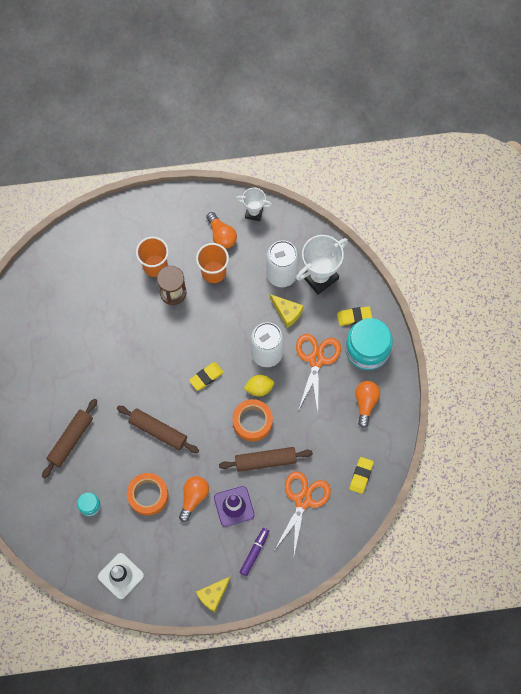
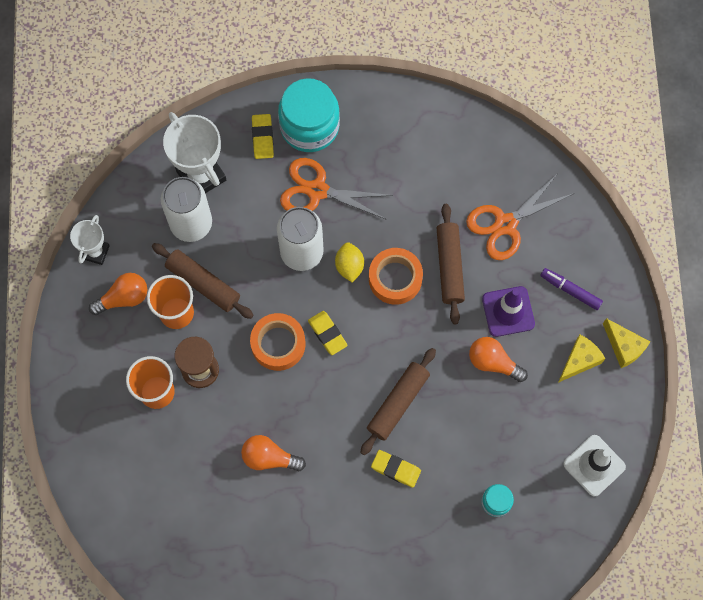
camera: 85 degrees left, 0 degrees up
brown rolling pin [42,399,97,479] -> brown rolling pin moved to [152,243,254,319]
orange tape [127,473,169,516] -> orange tape moved to [250,313,305,371]
yellow cheese [270,294,303,328] -> yellow cheese moved to [558,334,605,383]
orange scissors [275,471,331,554] -> orange scissors turned 60 degrees counterclockwise [466,175,573,260]
yellow eraser [349,457,374,494] -> yellow eraser moved to [371,450,421,488]
orange light bulb [355,381,380,428] -> orange light bulb moved to [241,435,306,471]

